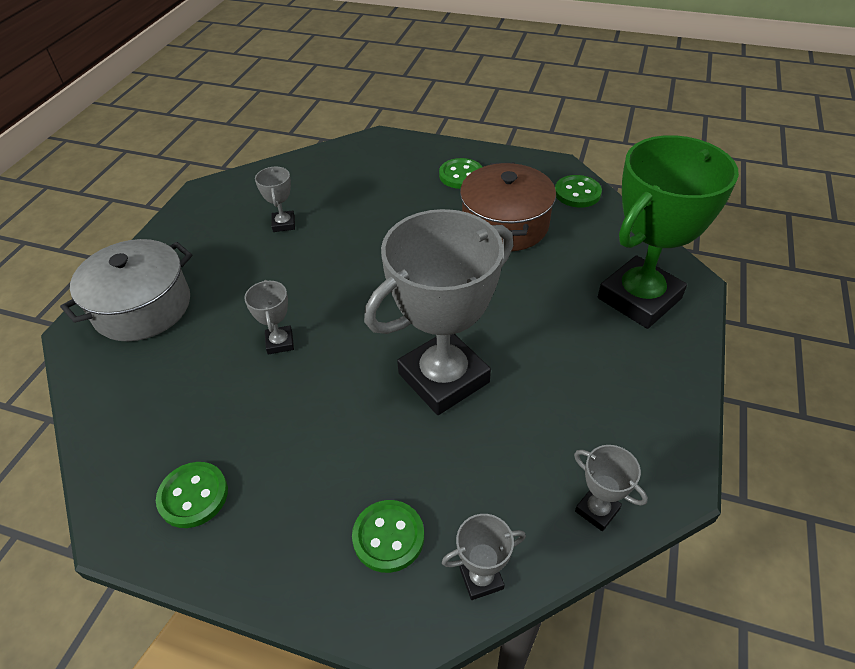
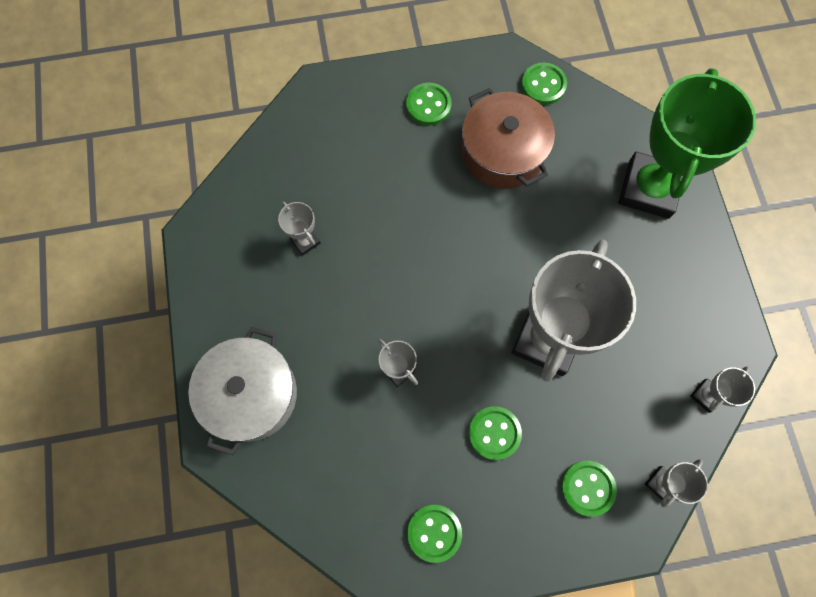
camera: 30 degrees left, 25 degrees up
grey trophy [574,445,648,531] -> grey trophy turned 60 degrees counterclockwise [690,367,755,413]
none -> green button [469,406,522,460]

